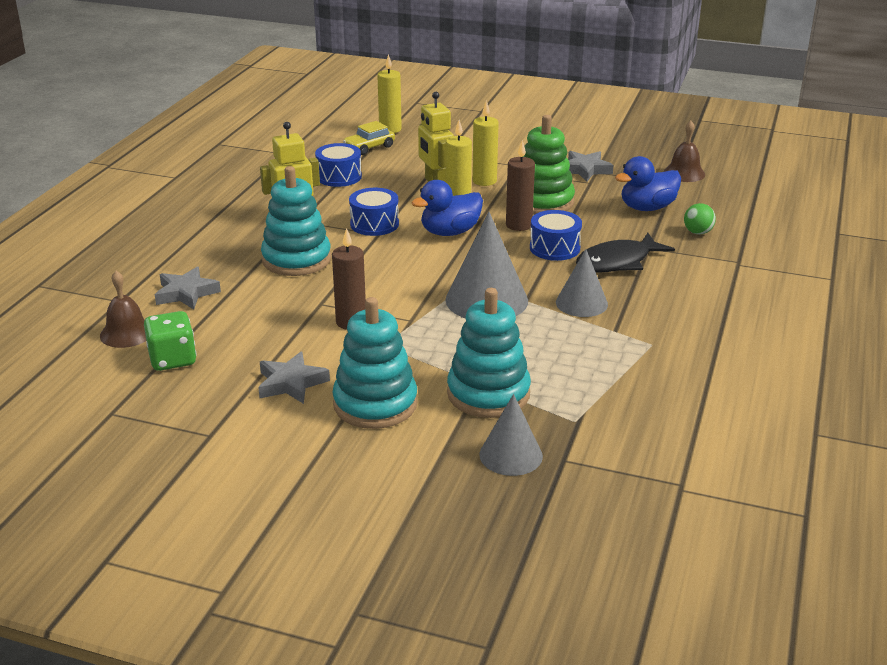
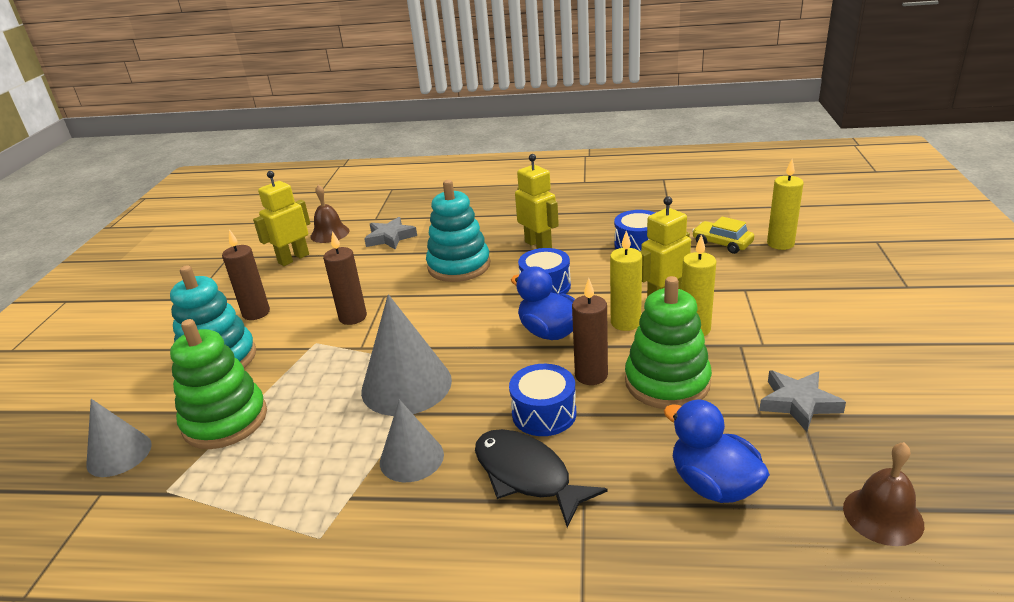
camera: 80 degrees right, 0 degrees up
green dice [144,311,197,371] -> yellow robot [253,171,310,266]
grey star [258,351,330,404] -> brown candle [222,229,270,320]
turquoise stacking toy [447,288,531,418] -> green stacking toy [170,319,267,449]
green ball [684,203,716,235] -> none

